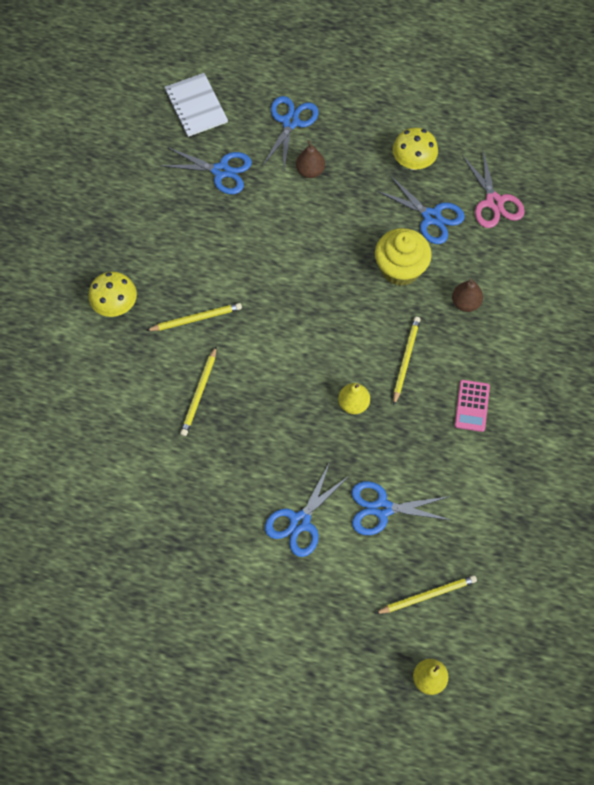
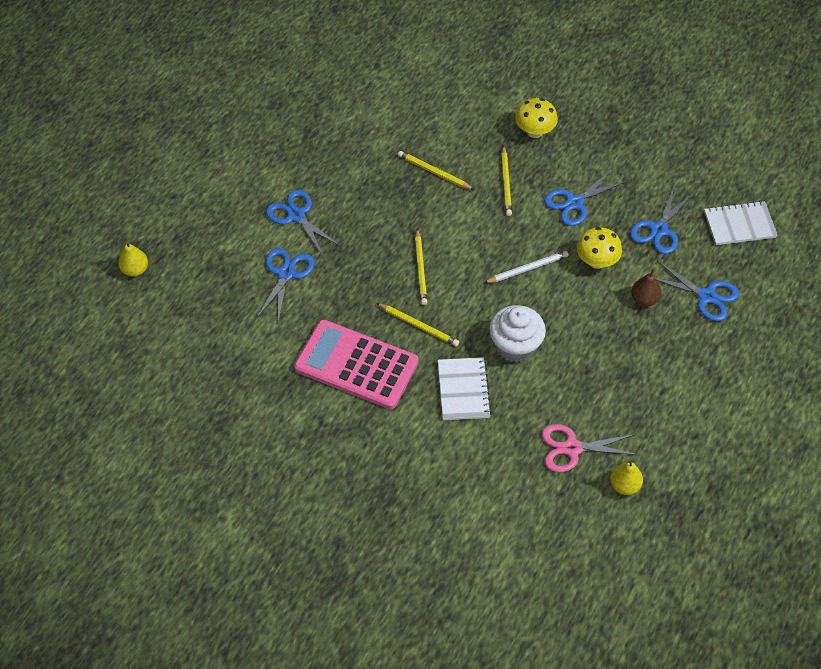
camera: 105 degrees right, 10 degrees down
yellow pear [338,383,370,414] -> yellow pear moved to [610,460,643,495]
yellow cupcake [375,228,432,286] -> white cupcake [489,305,546,363]
yellow pencil [375,575,477,614] -> yellow pencil moved to [415,229,427,305]
blue scissors [377,176,465,244] -> blue scissors moved to [544,170,627,226]
yellow mushroom [393,128,438,170] -> yellow mushroom moved to [577,227,622,269]
brown pear [452,279,483,312] -> white notebook [438,357,491,420]
pink calculator [455,380,490,432] -> pink calculator [294,320,419,409], size x2.25
none -> white pencil [484,251,569,283]

